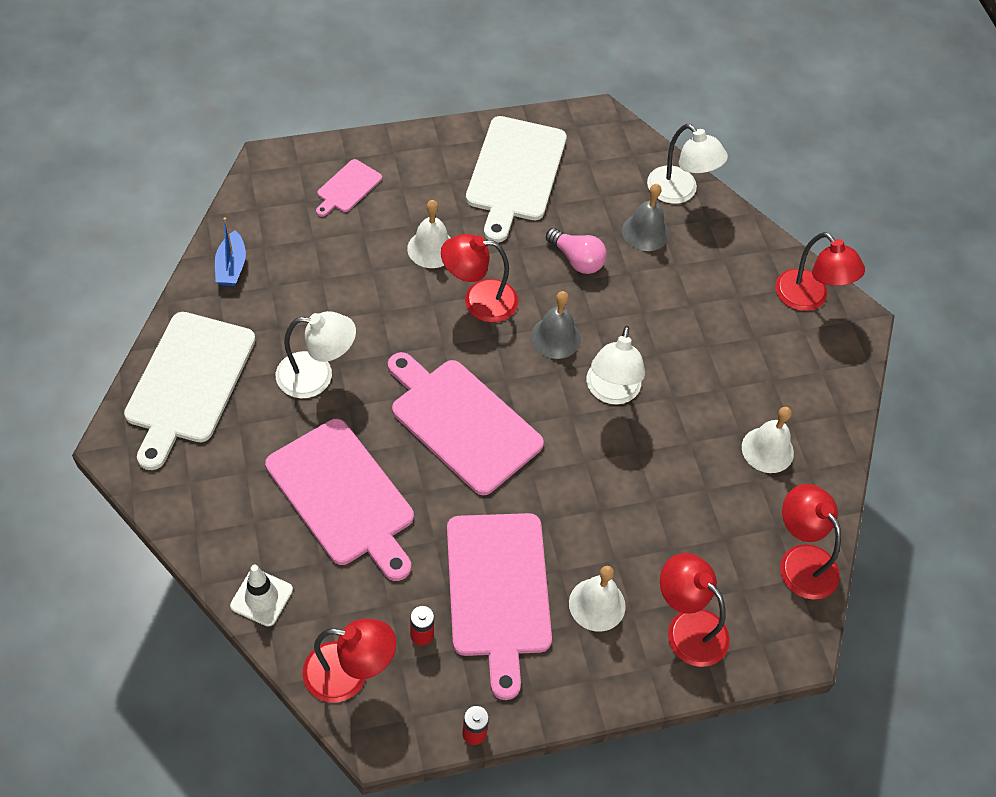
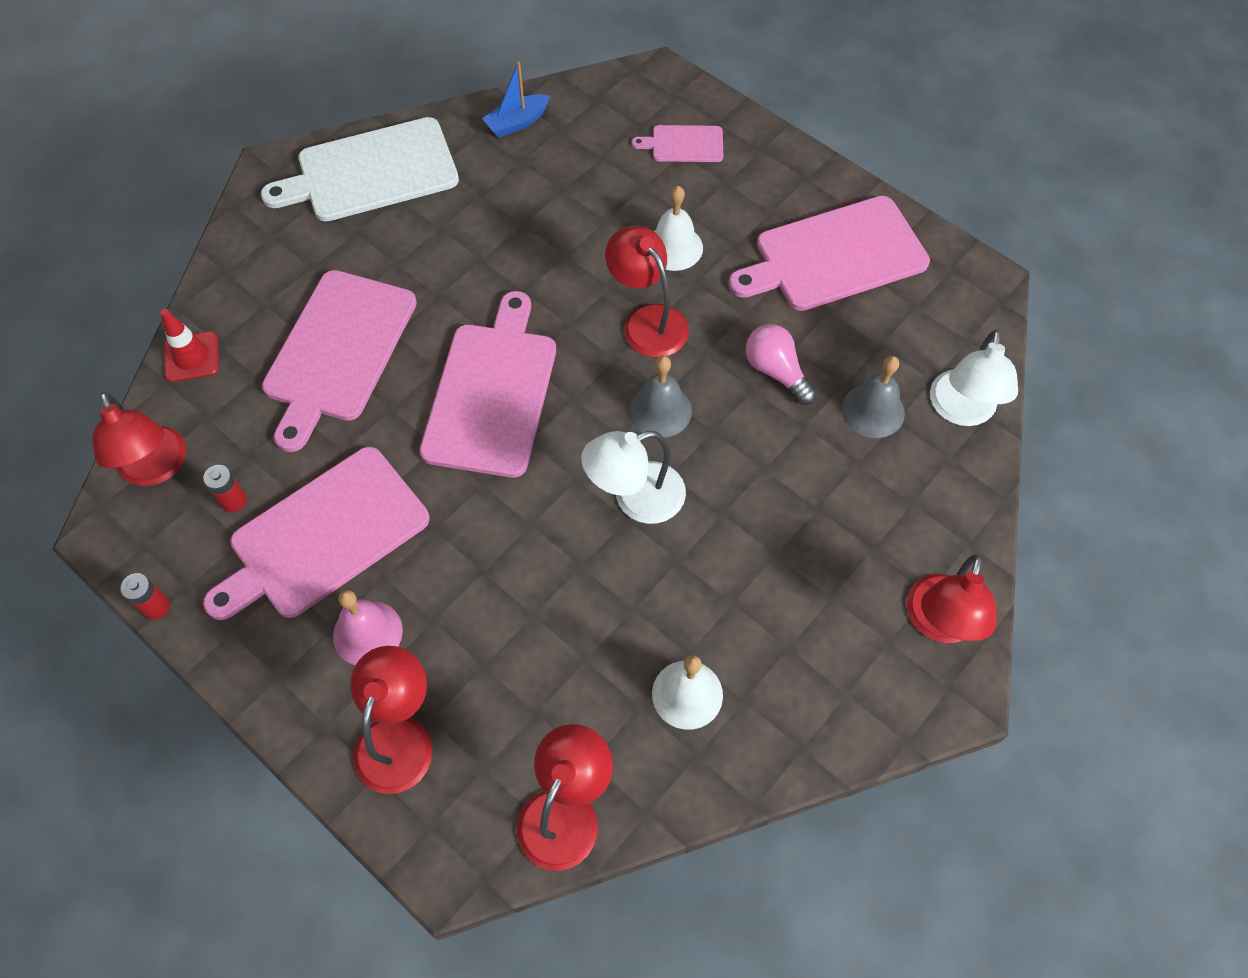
camera: 60 degrees right, 5 degrees up
white traffic cone [230,565,293,627] -> red traffic cone [160,309,219,382]
white lamp [276,311,356,398] -> none
white cutting board [466,116,567,243] -> pink cutting board [728,196,930,311]
pink light bulb [546,228,607,274] -> pink light bulb turned 135 degrees clockwise [746,324,816,405]
white bell [569,566,626,632] -> pink bell [333,590,403,665]

